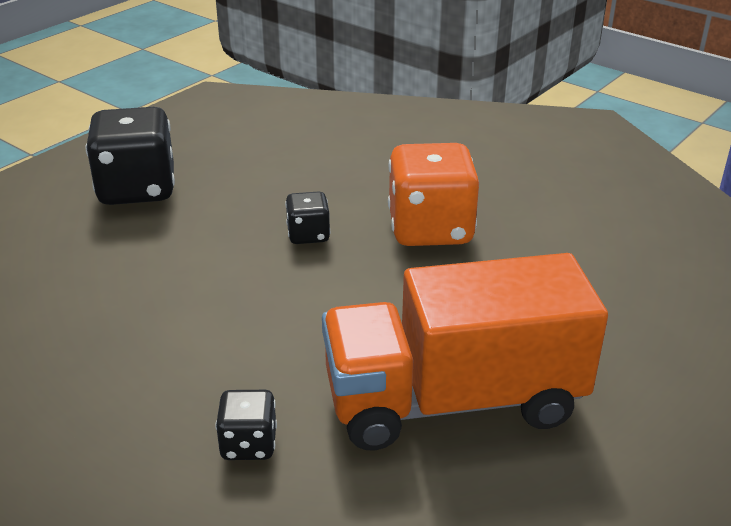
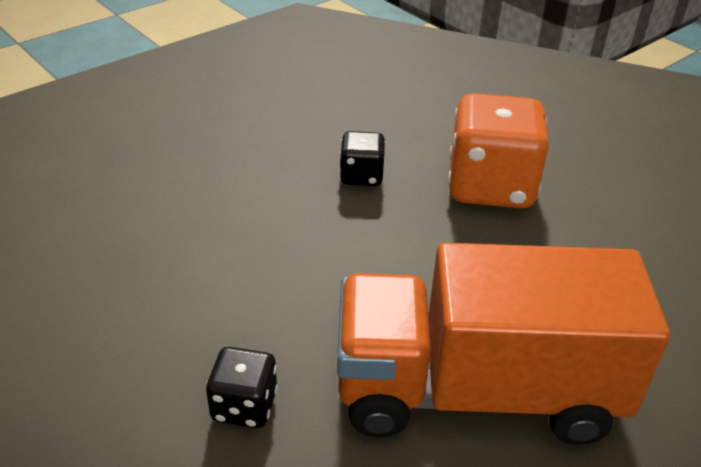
camera: 10 degrees right, 5 degrees up
black dice [85,107,175,205] -> none

